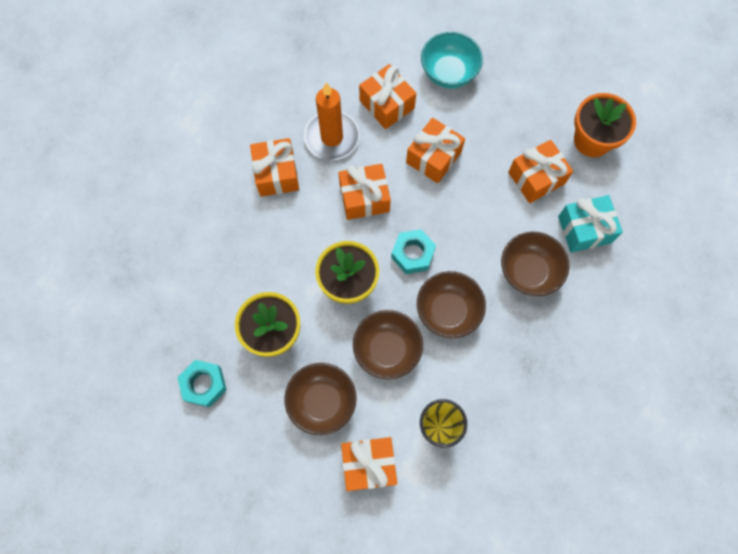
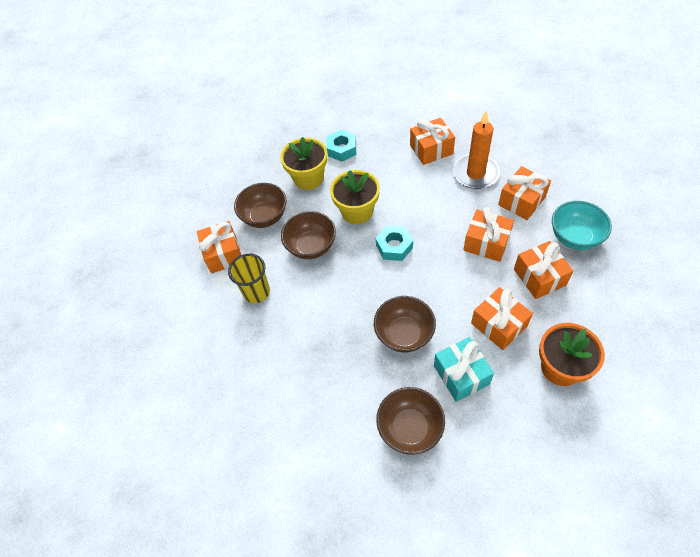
camera: 85 degrees right, 15 degrees down
turquoise nut [177,360,227,407] -> turquoise nut moved to [327,130,356,162]
orange gift [339,164,391,220] -> orange gift moved to [514,241,574,299]
brown bowl [417,271,486,338] -> brown bowl moved to [376,387,445,455]

